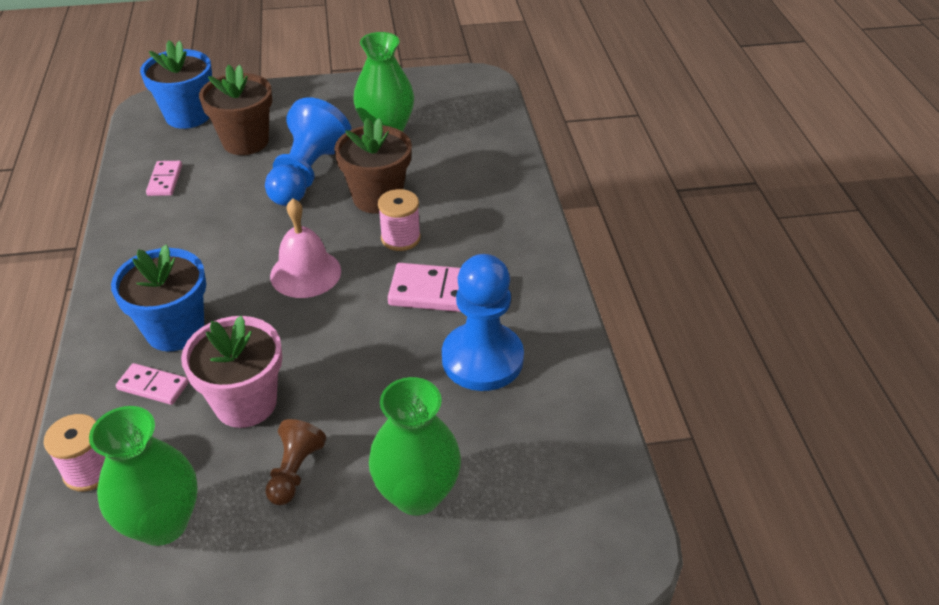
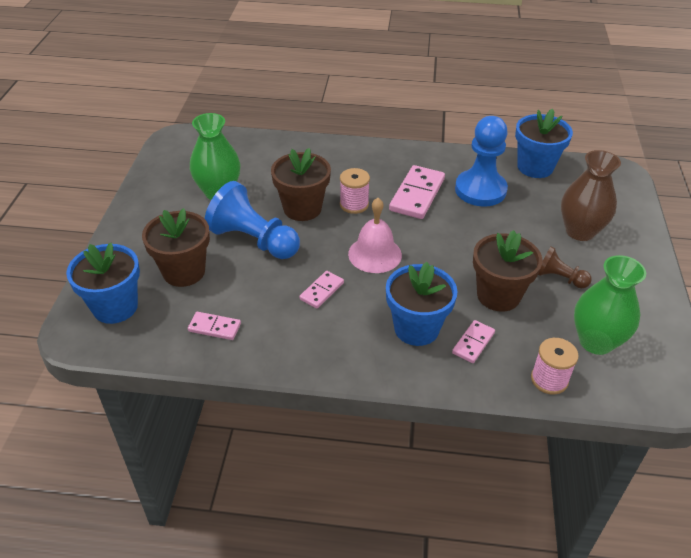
camera: 75 degrees left, 0 degrees up
pink flower pot [181,316,282,428] -> brown flower pot [473,230,542,312]
green vase [369,377,461,516] -> brown vase [561,150,621,241]
none -> pink domino [299,271,344,309]
none -> blue flower pot [515,109,573,178]

